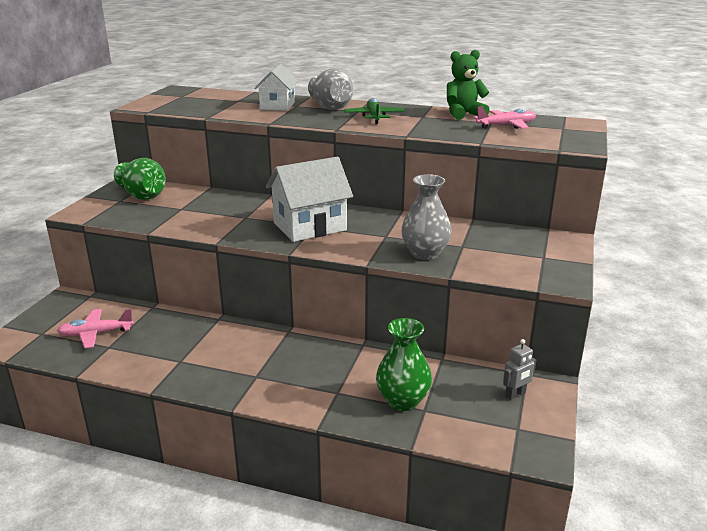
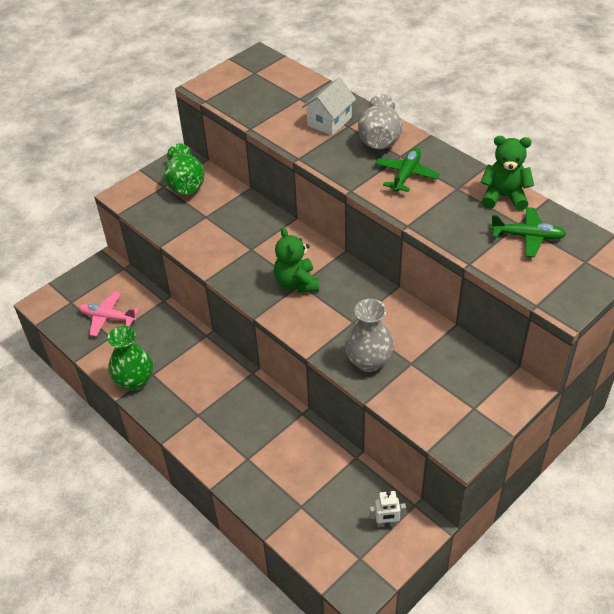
camera: 30 degrees right, 20 degrees up
white house [266,157,353,242] -> green teddy bear [274,227,319,293]
green vase [376,318,432,411] -> green vase moved to [108,326,153,391]
pink plane [473,107,536,129] -> green plane [490,207,566,257]
grey robot [503,339,536,400] -> white robot [370,491,406,527]

